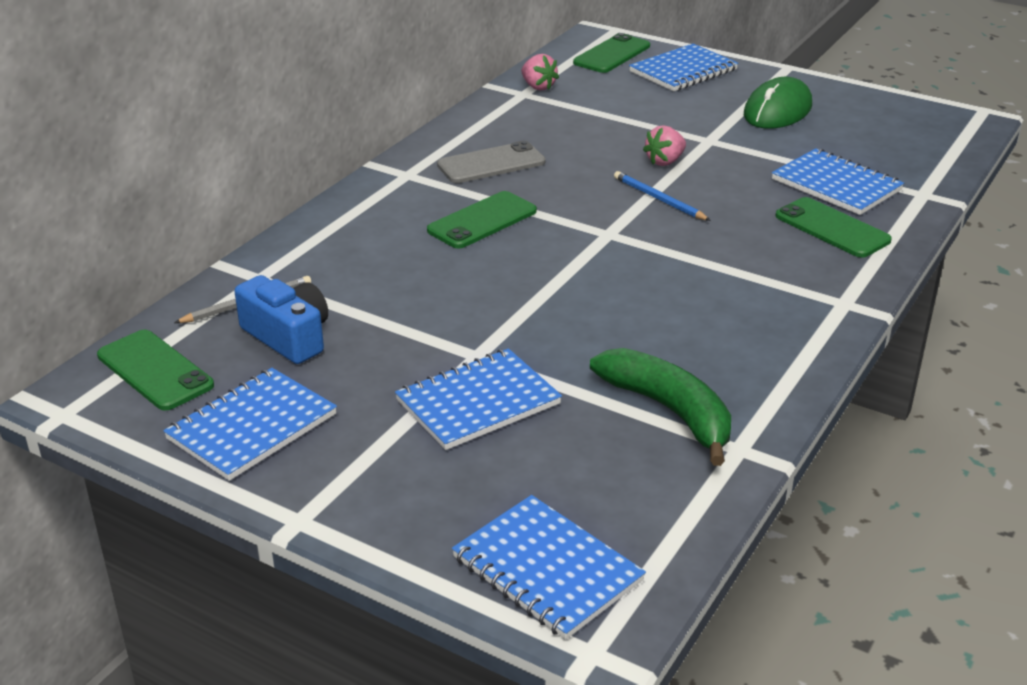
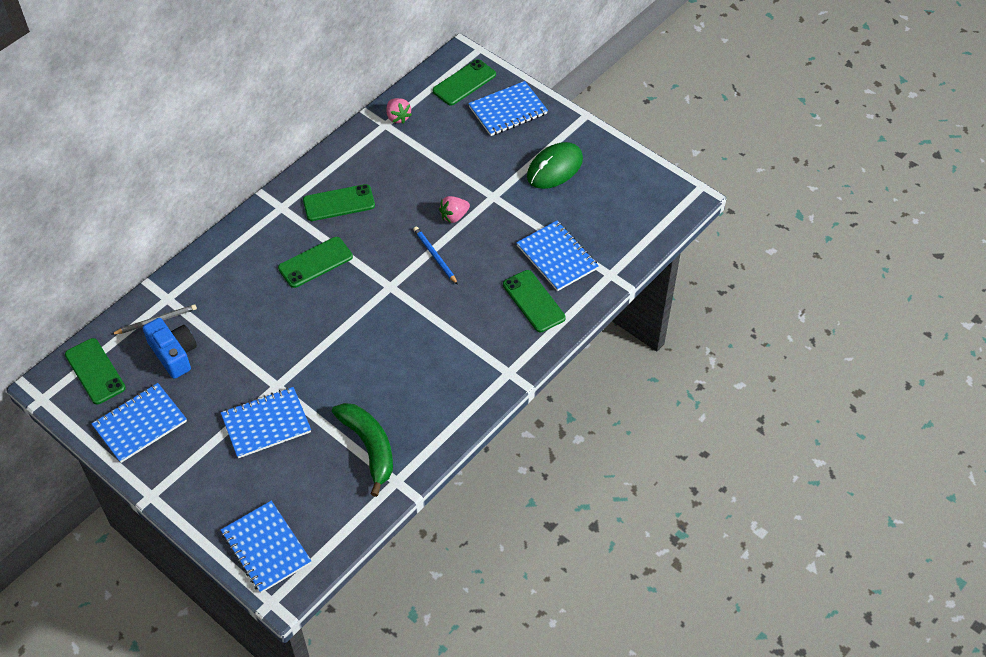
camera: 10 degrees right, 20 degrees up
grey phone [437,141,546,183] -> green phone [303,184,375,221]

